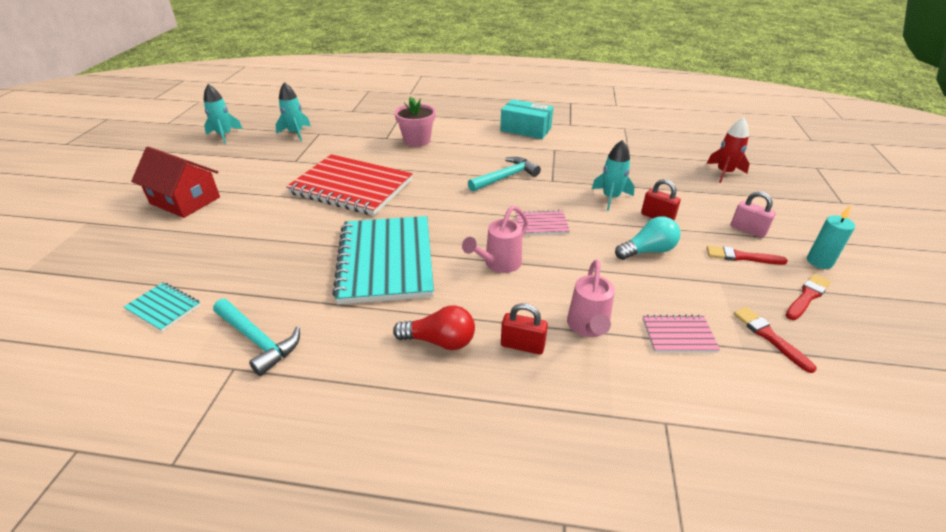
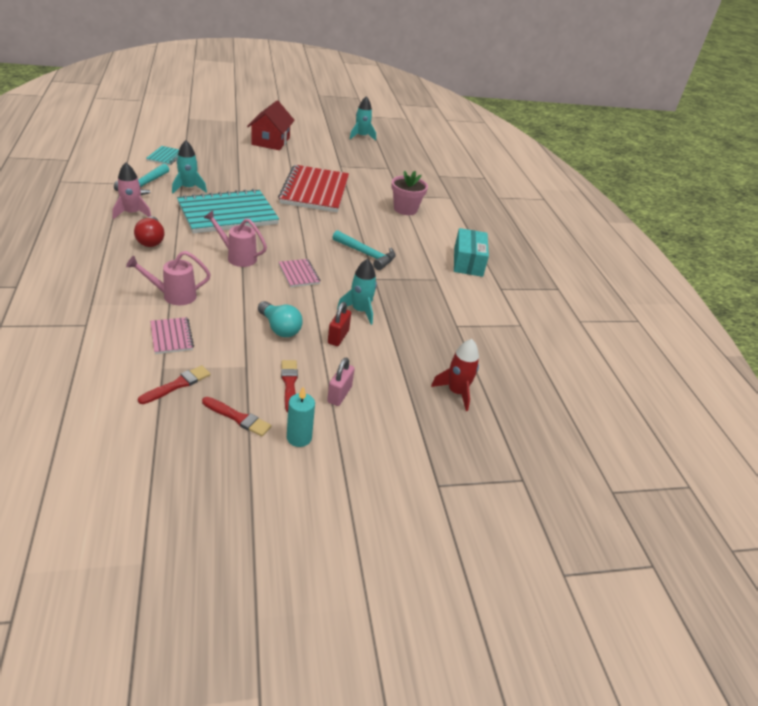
camera: 65 degrees right, 0 degrees up
turquoise rocket [275,82,311,141] -> turquoise rocket moved to [172,140,207,194]
red padlock [501,303,548,355] -> none
none -> pink rocket [113,163,151,220]

